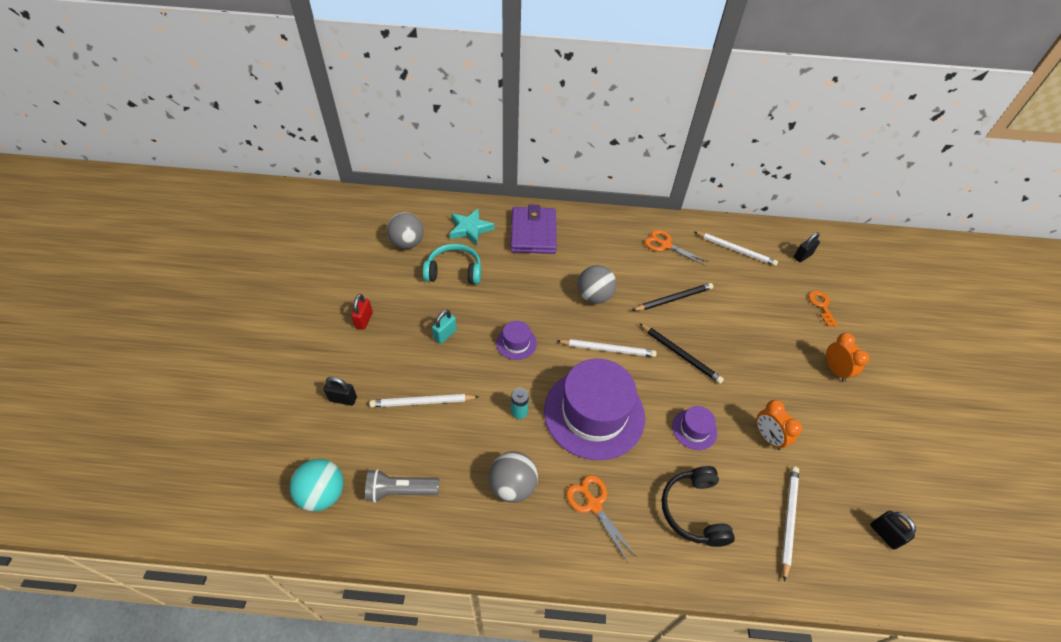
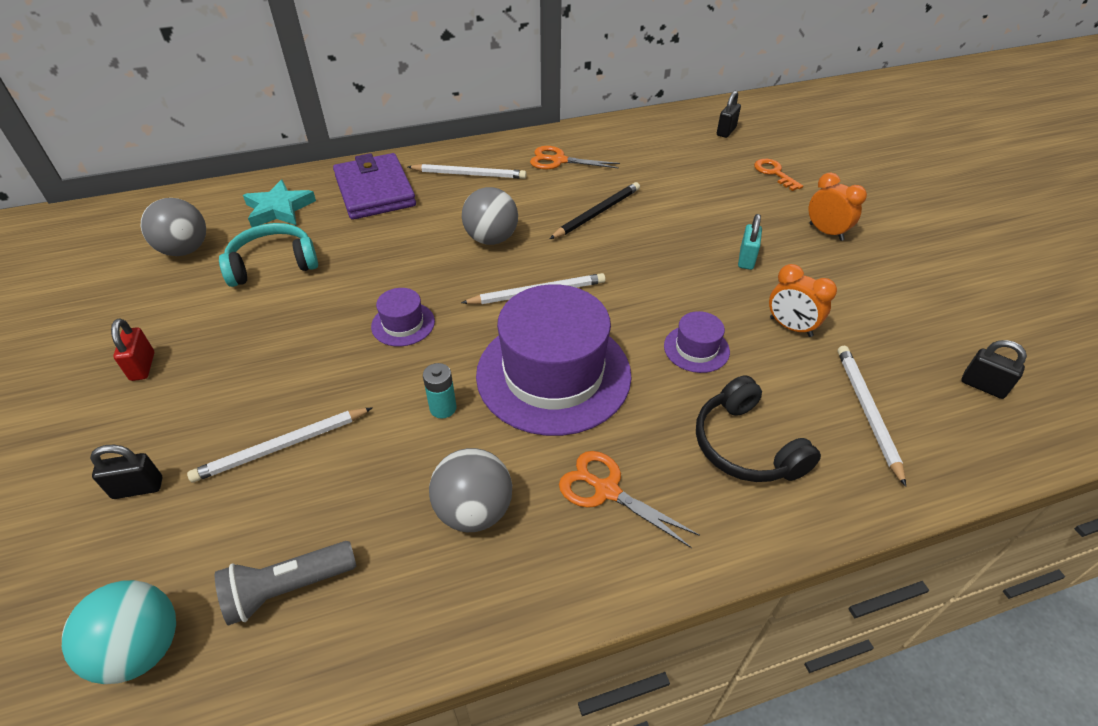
camera: 20 degrees left, 5 degrees down
turquoise padlock [432,310,457,344] -> turquoise padlock moved to [738,214,762,270]
black pencil [639,323,724,384] -> none
white pencil [695,232,778,266] -> white pencil moved to [408,164,527,179]

